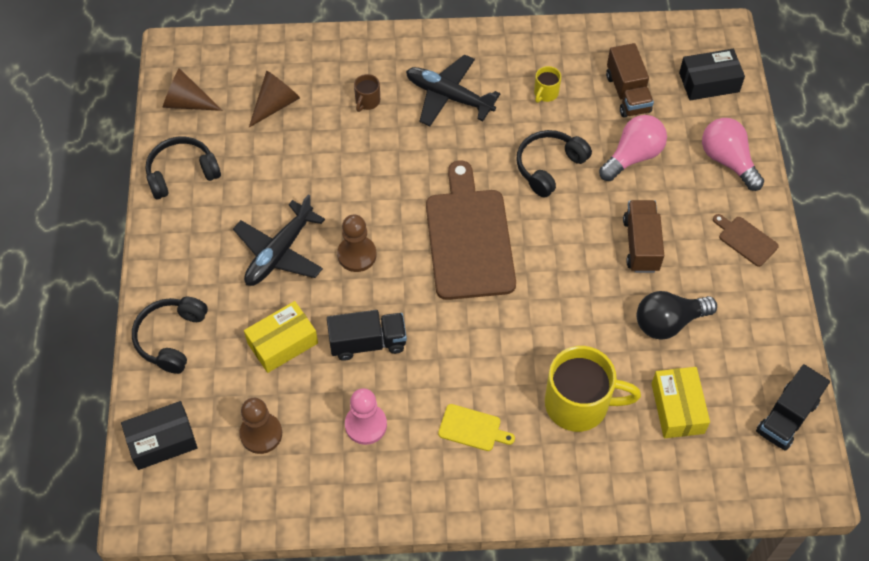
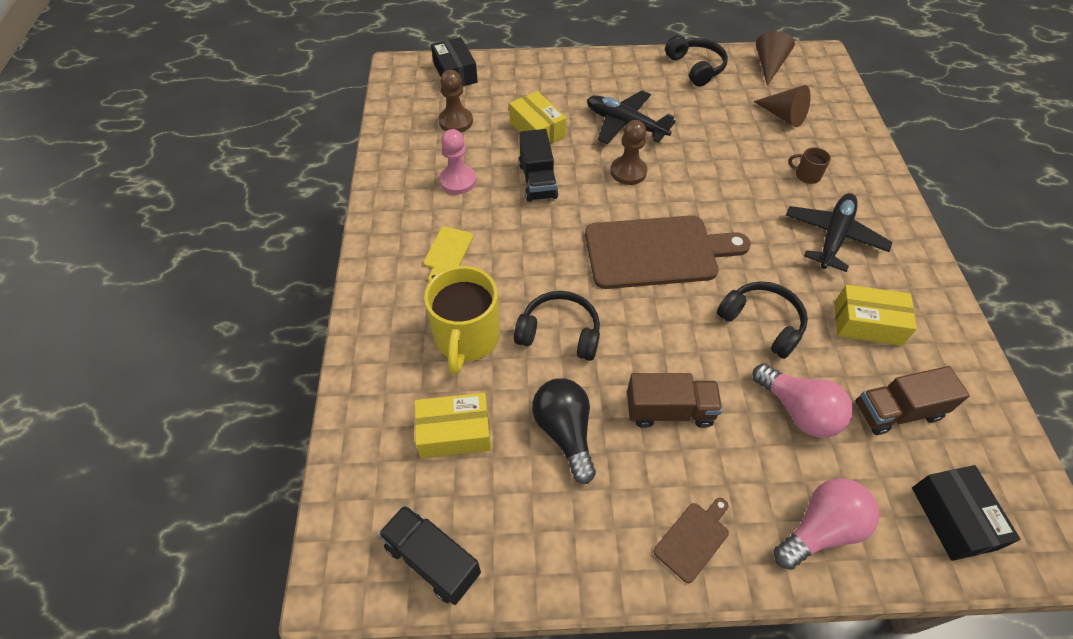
camera: 90 degrees right, 5 degrees down
black headphones [132,297,208,374] -> black headphones moved to [514,291,600,361]
yellow mug [534,66,561,103] -> yellow box [834,285,917,346]

